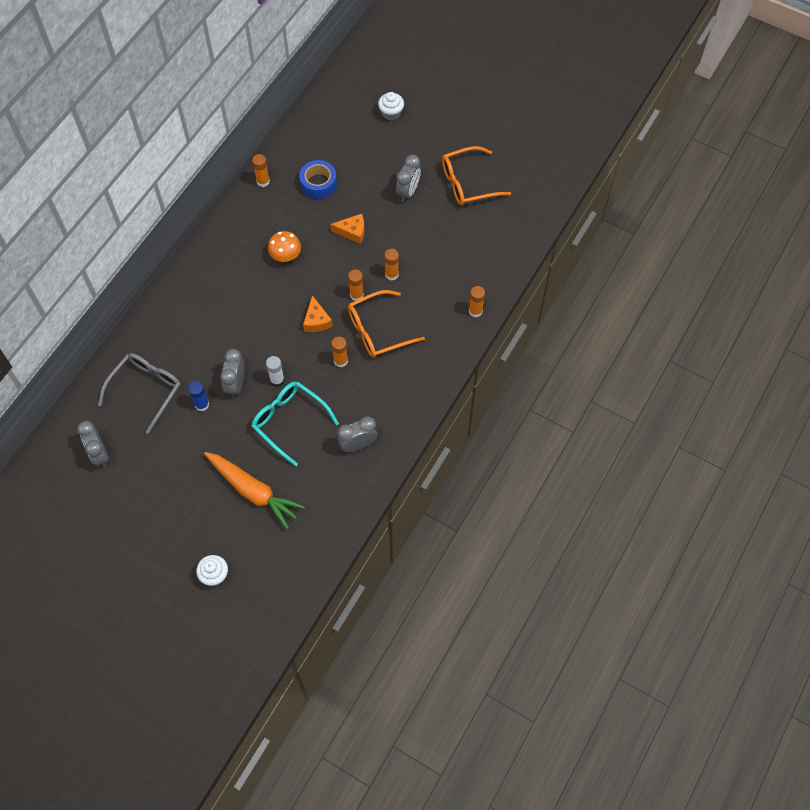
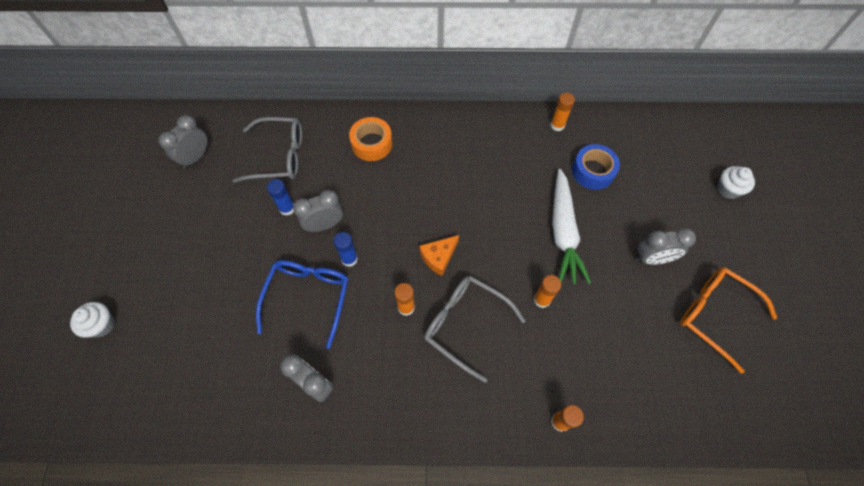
camera: 60 degrees right, 0 degrees up
orange carrot [204,452,305,529] -> none
turquoise glasses [251,381,339,467] -> blue glasses [256,260,349,349]
white glue stick [266,356,284,387] -> blue glue stick [333,232,358,267]
orange mushroom [268,231,301,262] -> none
orange cheese [330,214,365,244] -> white carrot [552,169,591,284]
orange glue stick [348,269,364,301] -> none
orange glasses [348,290,425,358] -> grey glasses [424,276,525,383]
none -> orange tape [349,117,392,161]

